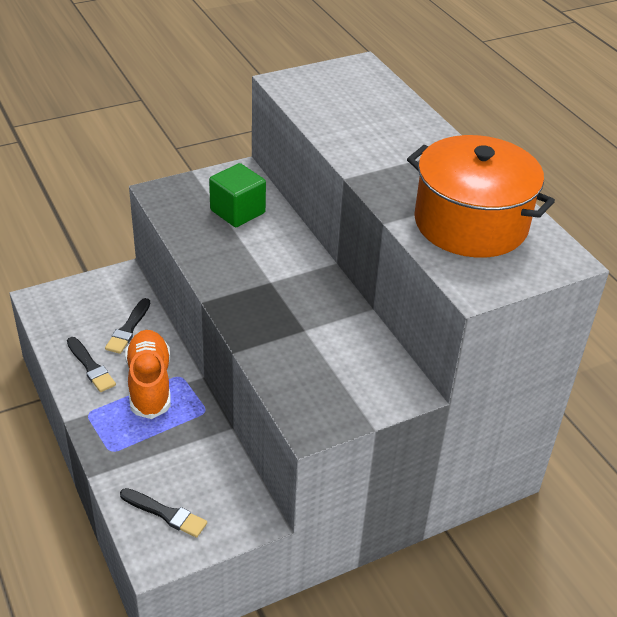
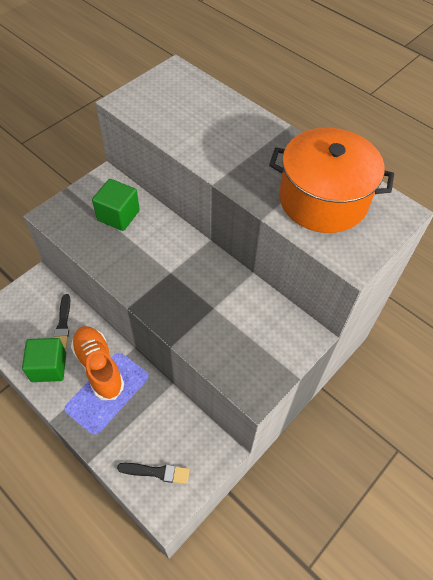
camera: 20 degrees left, 15 degrees up
black brush [67,337,116,392] -> green cube [22,338,66,382]

